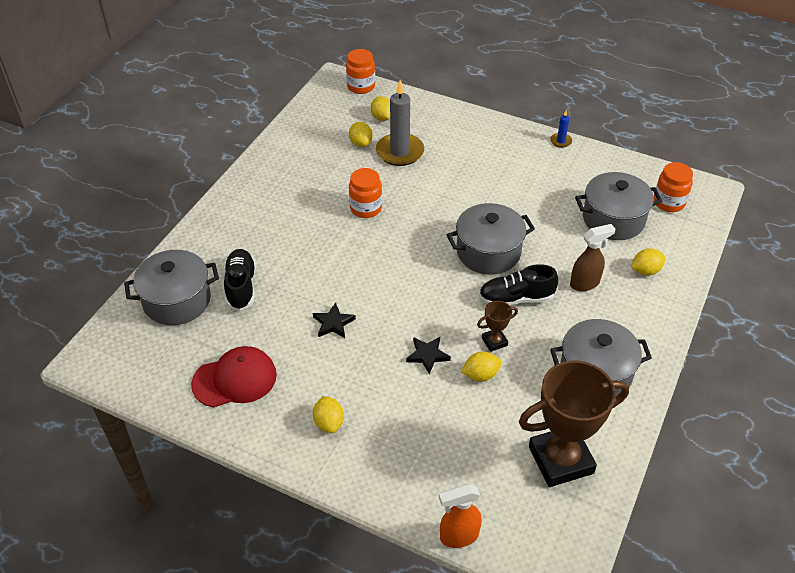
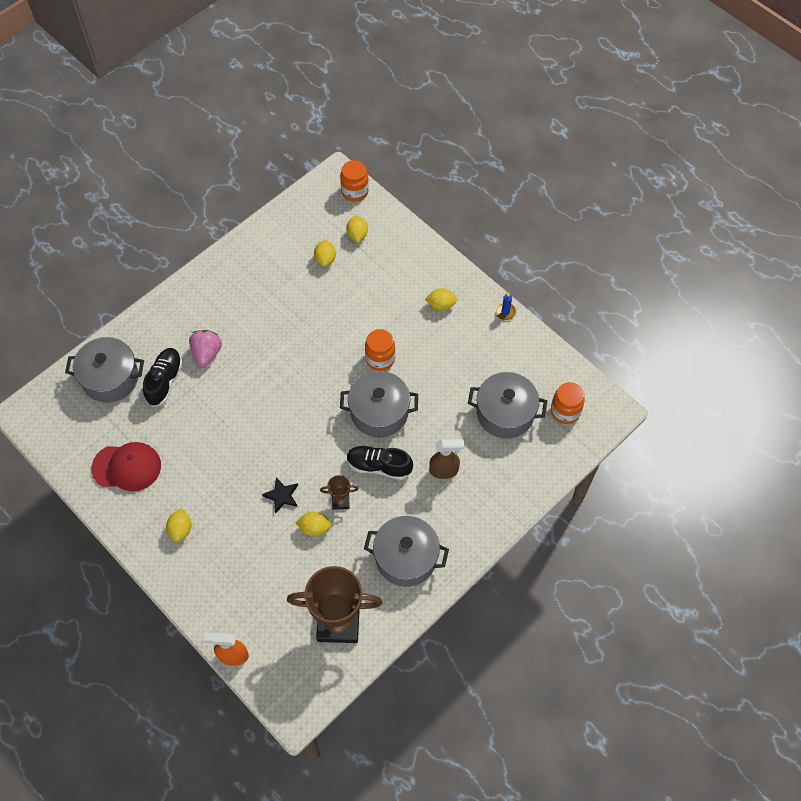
camera: 20 degrees right, 15 degrees up
black star [313,303,356,338] -> none
orange jar [349,168,382,218] -> orange jar moved to [365,329,395,371]
grey candle [376,80,424,166] -> none
yellow lemon [631,248,666,276] -> yellow lemon moved to [425,288,457,311]
none -> pink strawberry [189,330,222,368]

